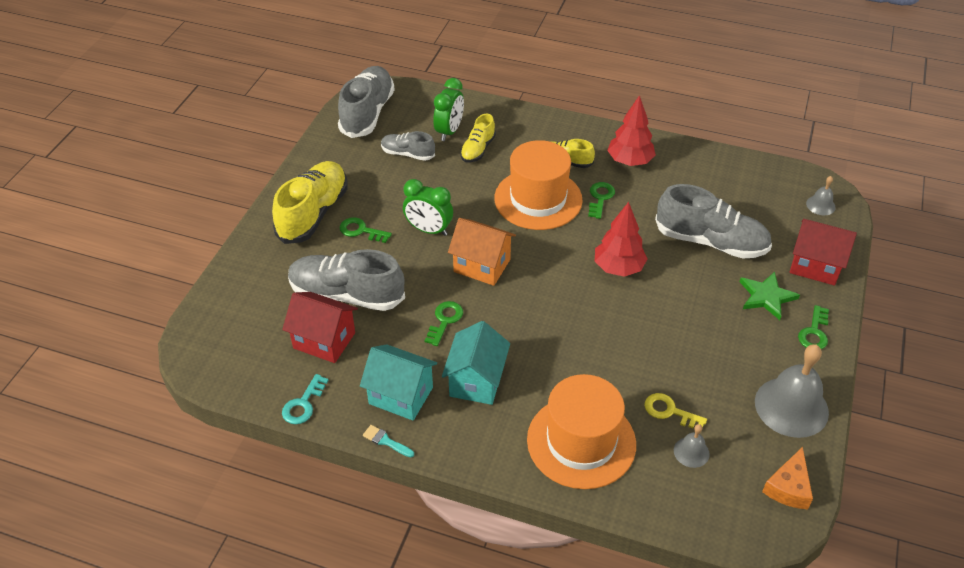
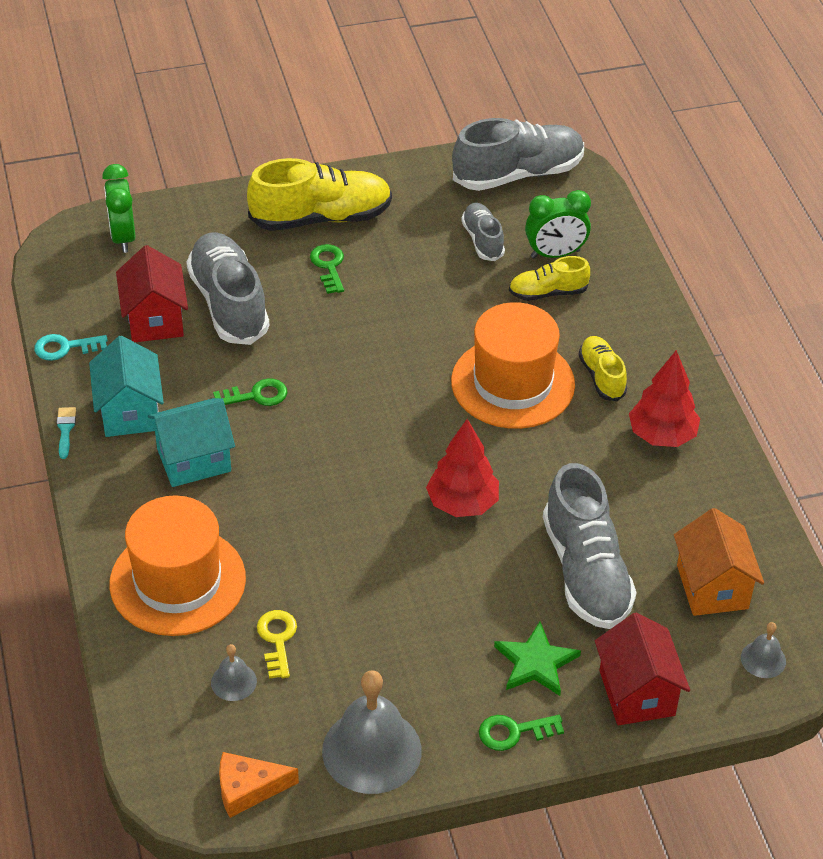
camera: 55 degrees right, 0 degrees up
green clock [403,179,453,236] -> green clock moved to [102,164,136,253]
orange house [448,218,516,286] -> orange house moved to [674,508,764,616]
green key [588,182,615,219] -> none

